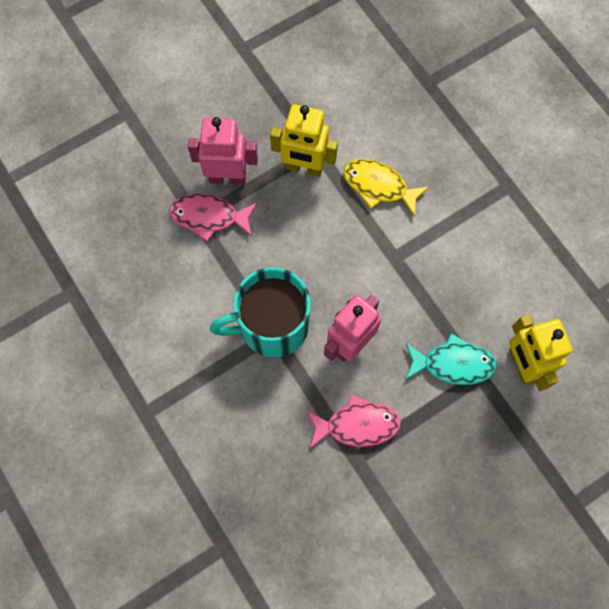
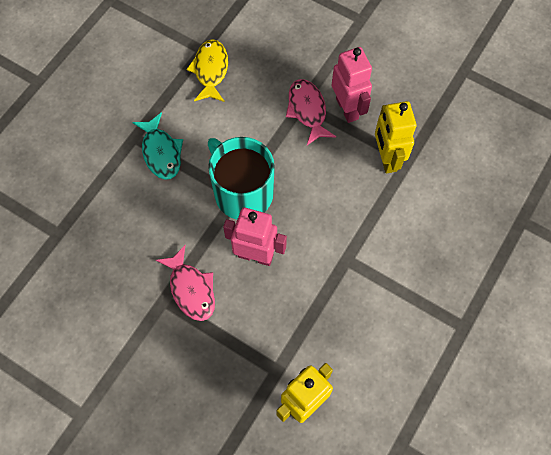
camera: 65 degrees right, 5 degrees down
yellow fish [343,159,429,217] -> yellow fish moved to [186,39,228,102]
turquoise fish [405,333,497,385] -> turquoise fish moved to [132,112,183,180]

